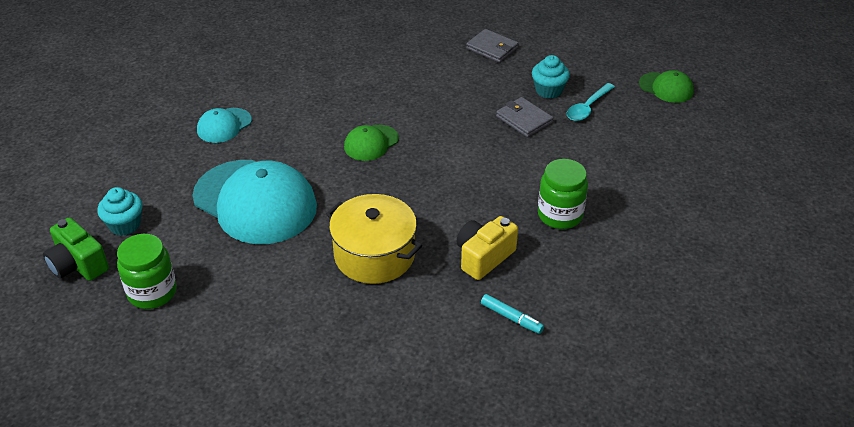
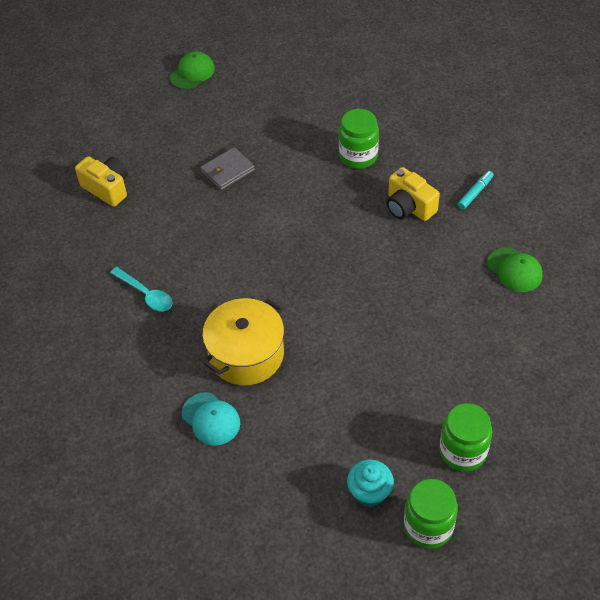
camera: 85 degrees left, 10 degrees up
green camera [43,217,109,281] -> green jar [404,479,458,549]
turquoise cap [192,160,317,244] -> none
yellow pot [326,194,422,284] -> yellow pot moved to [202,298,284,385]
green cap [344,125,399,161] -> green cap moved to [487,247,543,292]
grey wallet [466,29,519,63] -> yellow camera [75,156,128,207]
turquoise cupcake [532,55,570,99] -> none
turquoise spoon [567,83,615,121] -> turquoise spoon moved to [110,267,172,311]

